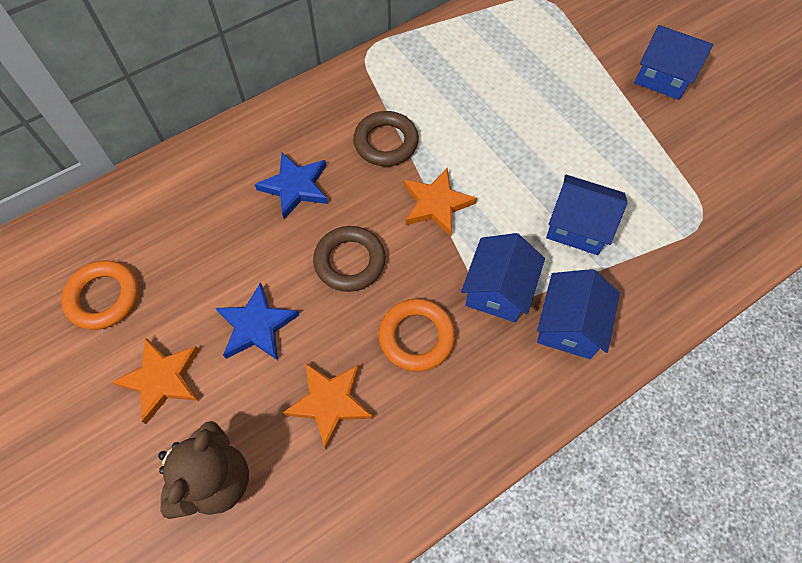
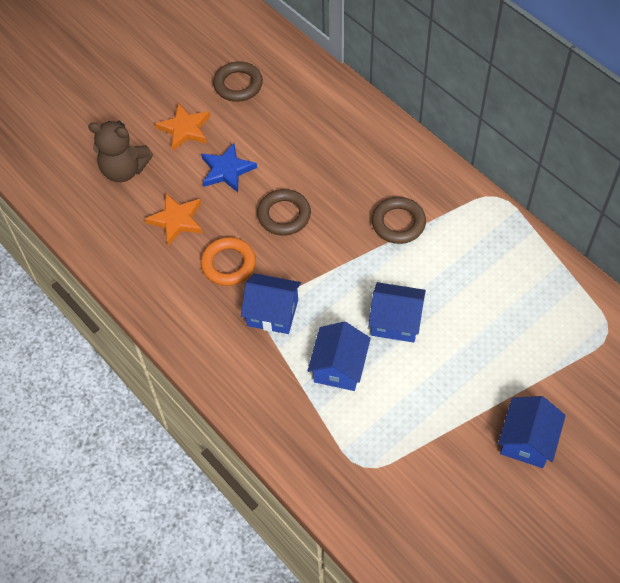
camera: 85 degrees right, 5 degrees down
orange ring [61,261,139,330] -> brown ring [213,61,263,102]
blue star [255,152,328,219] -> none
orange star [404,168,477,236] -> none
blue house [537,269,620,359] -> blue house moved to [368,282,426,343]

